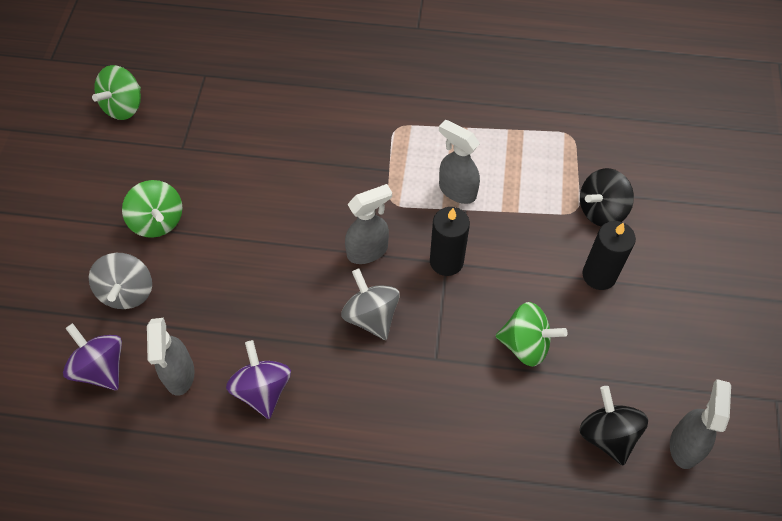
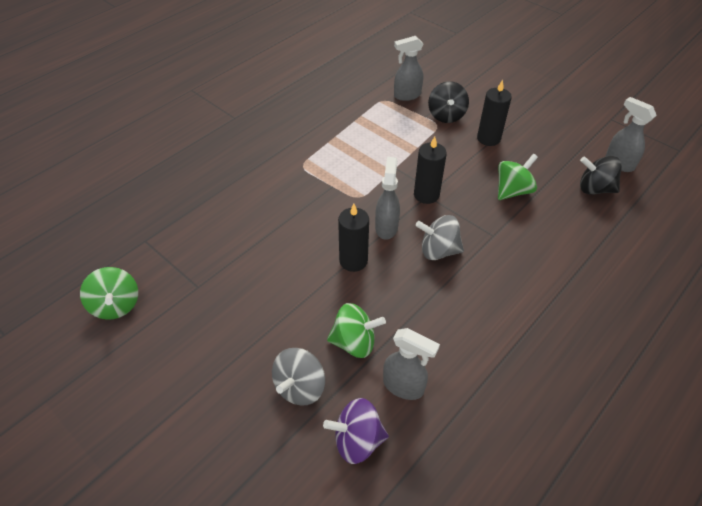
camera: 55 degrees left, 10 degrees down
grey spinning top [89,253,152,309] -> grey spinning top turned 90 degrees clockwise [272,348,325,405]
green spinning top [122,180,182,238] -> green spinning top moved to [327,303,386,358]
purple spinning top [226,340,291,419] -> none
grey spray bottle [439,120,480,204] -> grey spray bottle moved to [394,36,423,101]
none -> black candle [338,204,369,272]

